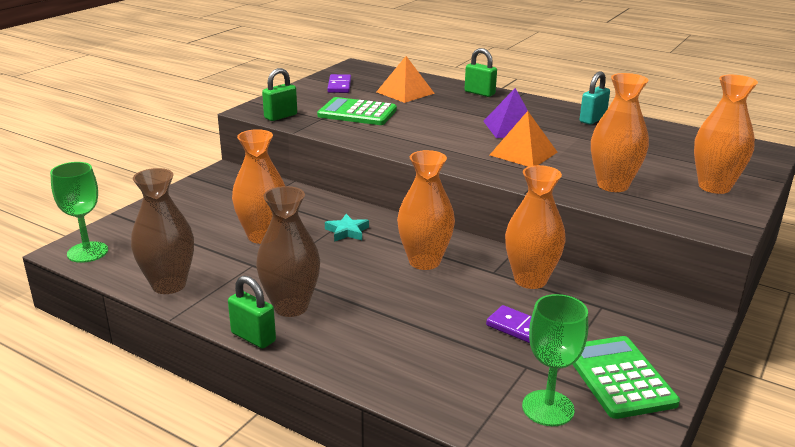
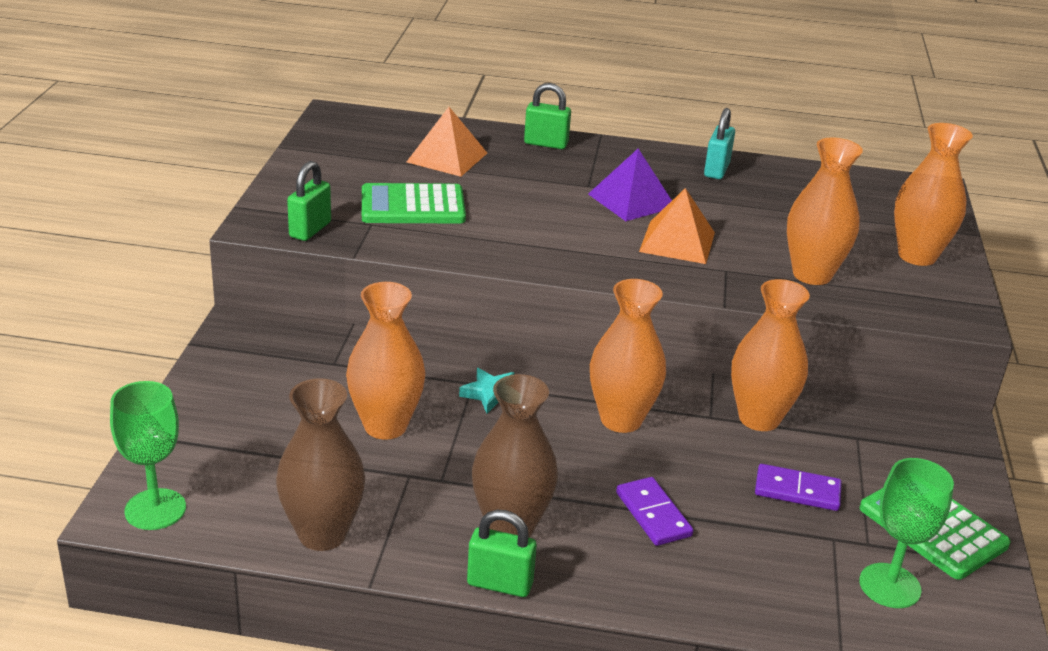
camera: 25 degrees left, 5 degrees up
purple domino [327,74,351,93] -> purple domino moved to [616,477,694,546]

